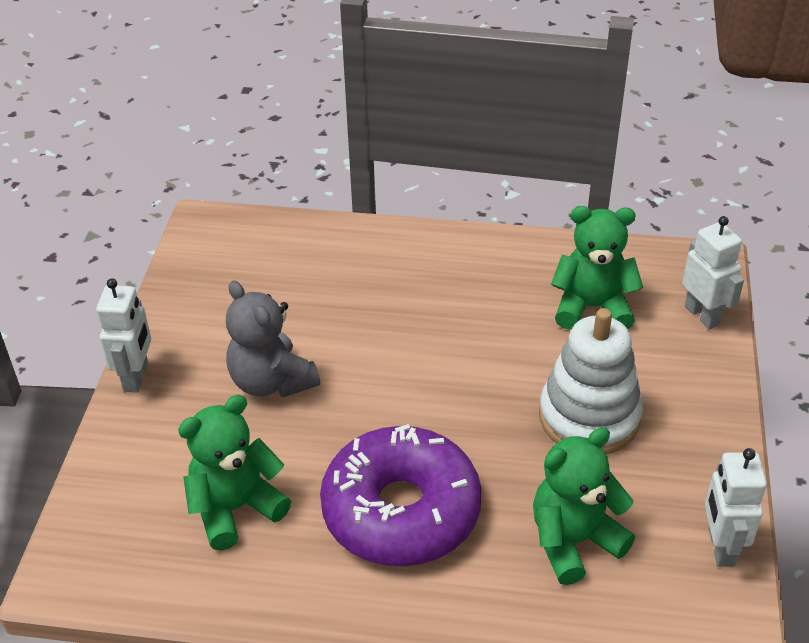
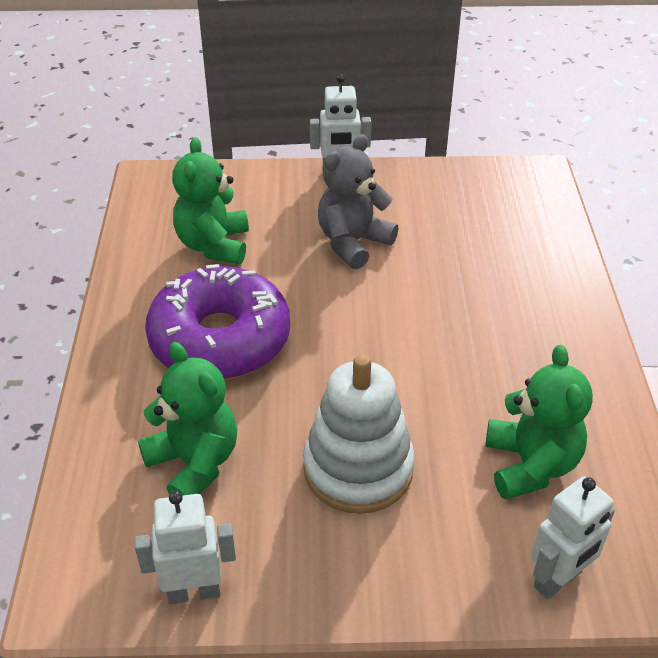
camera: 80 degrees right, 0 degrees up
green teddy bear [178,395,291,551] -> green teddy bear turned 135 degrees counterclockwise [172,137,249,264]

